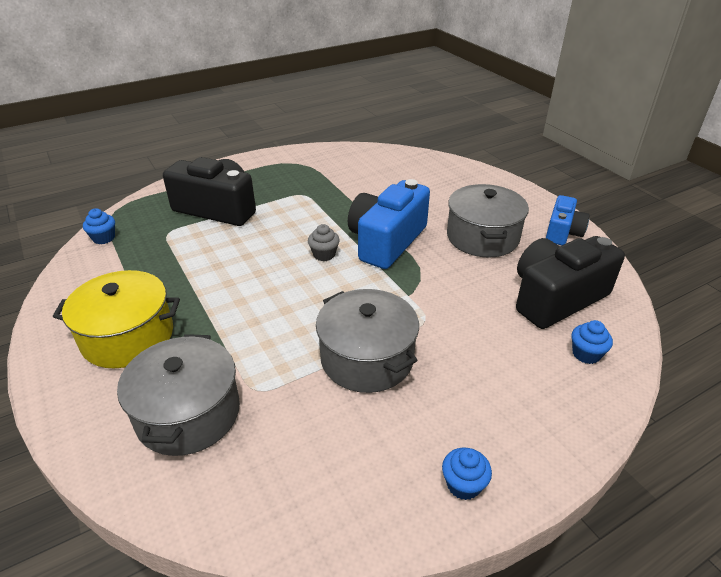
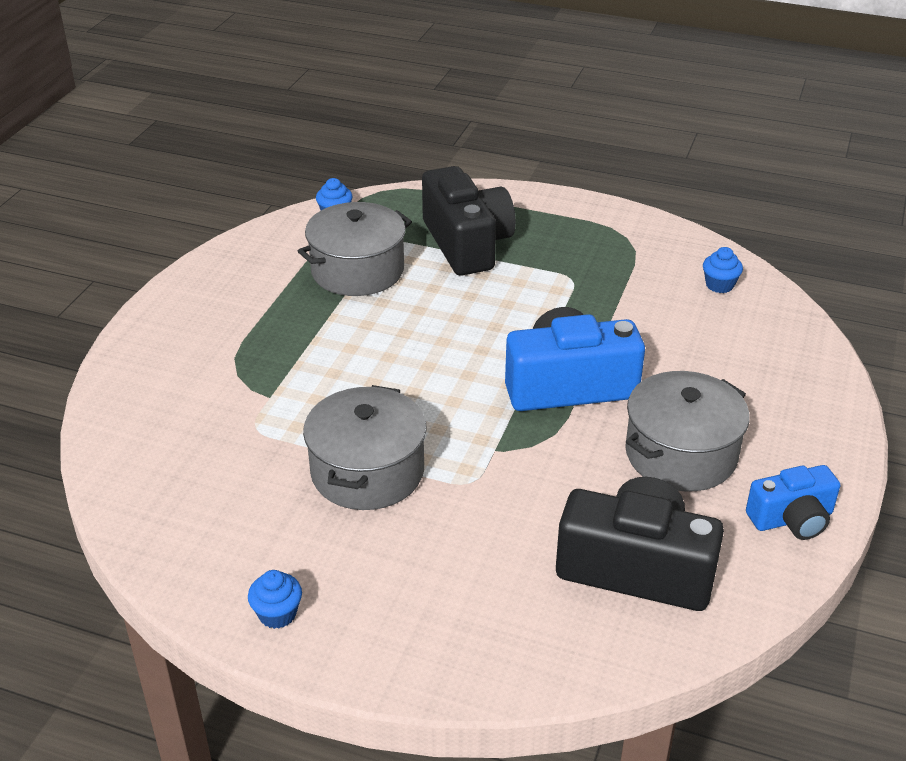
camera: 50 degrees right, 0 degrees up
yellow pot [53,270,180,368] -> none
grey pot [117,334,240,456] -> grey pot moved to [298,202,412,296]
grey cupcake [308,224,340,261] -> none
blue cupcake [571,320,613,364] -> blue cupcake moved to [703,247,743,293]

